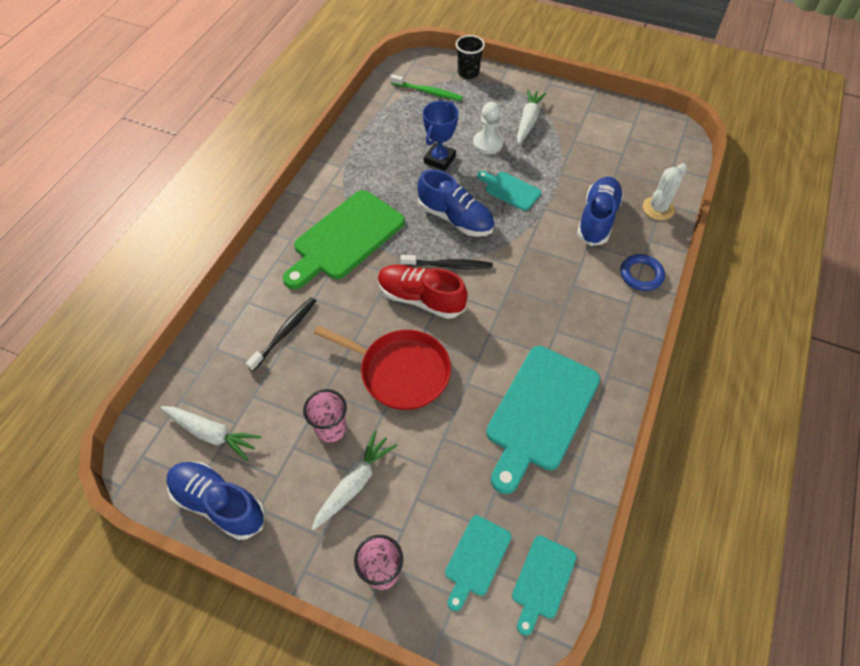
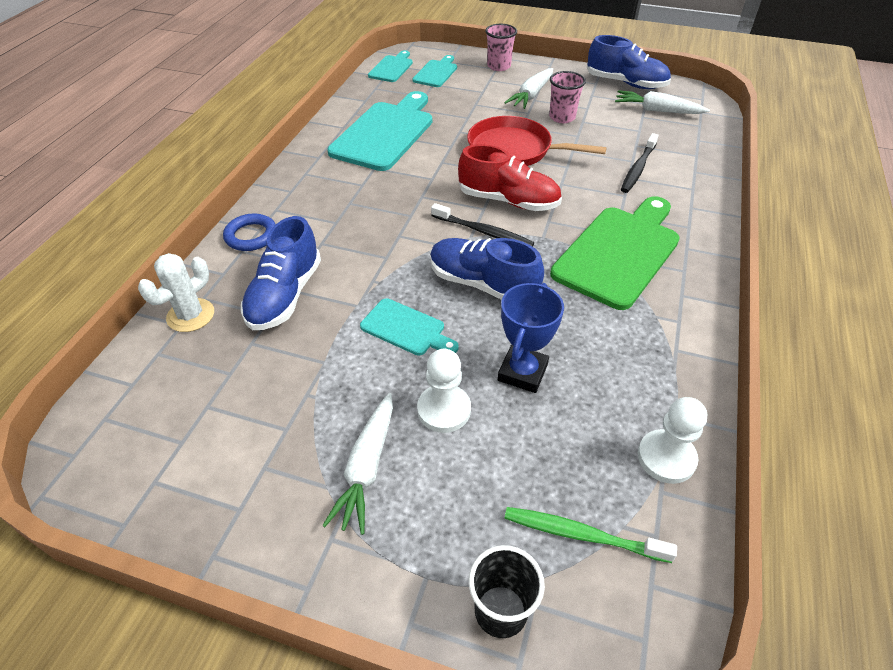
camera: 175 degrees right, 10 degrees down
black toothbrush [400,255,493,270] -> black toothbrush turned 150 degrees counterclockwise [431,203,534,247]
none -> white pawn [638,397,707,484]

